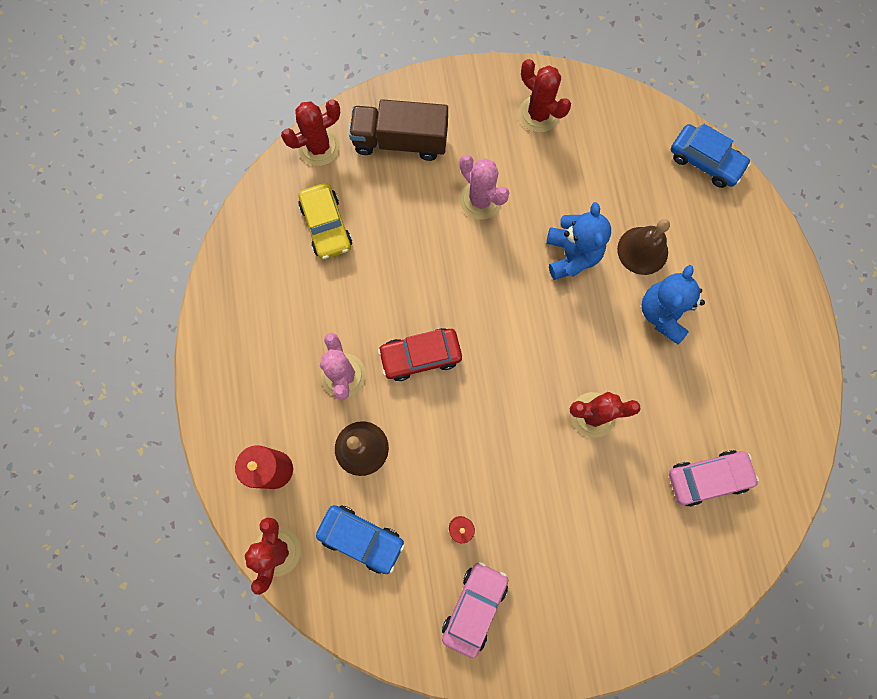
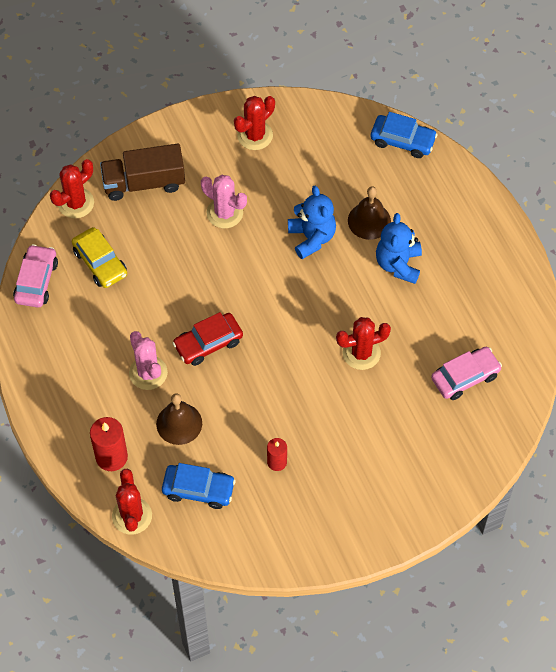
camera: 15 degrees left, 15 degrees down
pink car [442,562,508,658] -> pink car moved to [13,244,58,308]
red cactus [518,59,571,133] -> red cactus turned 75 degrees counterclockwise [234,96,275,150]

